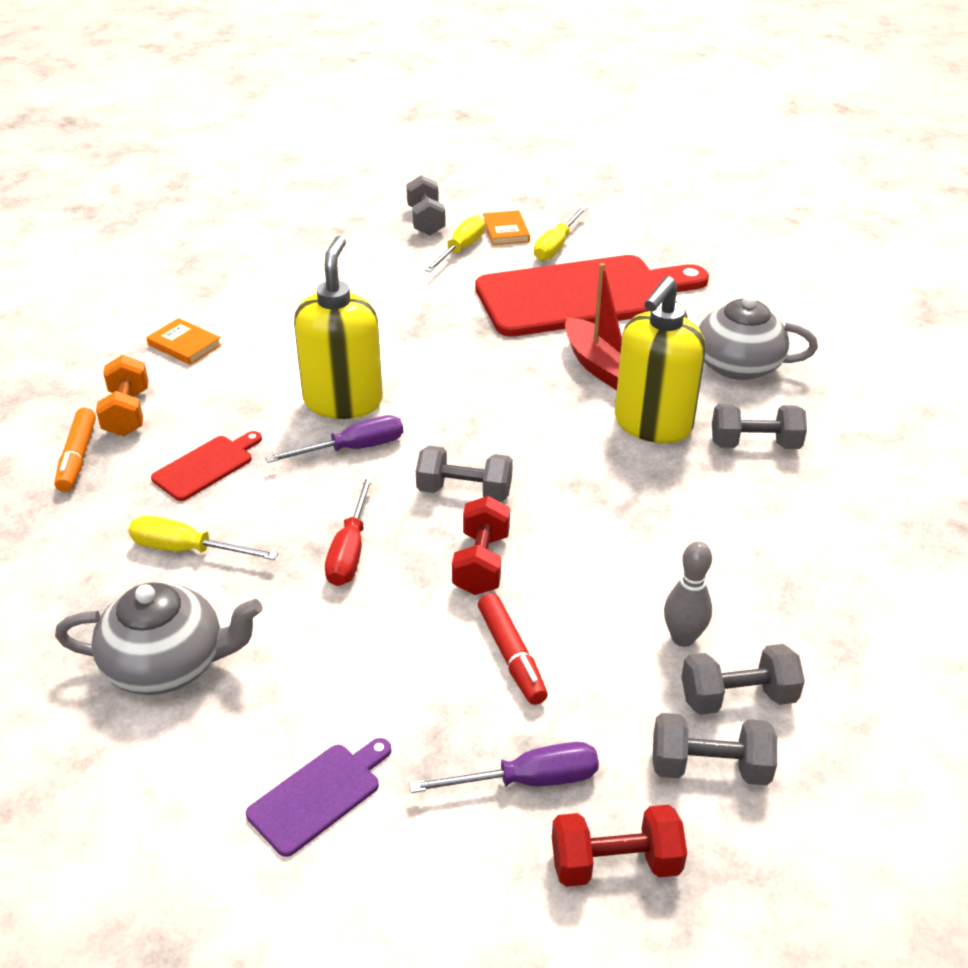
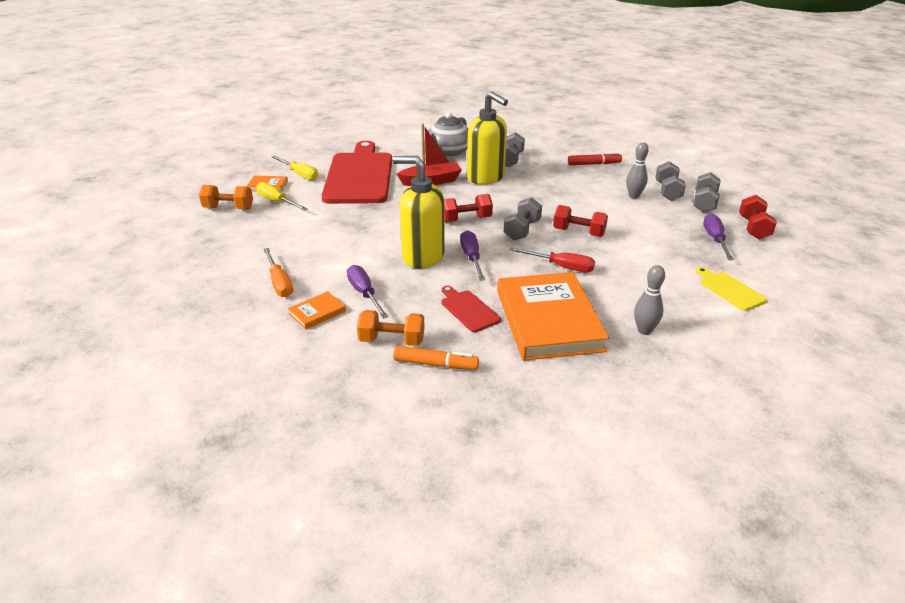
camera: 75 degrees left, 5 degrees down
grey teapot [55,582,263,695] -> grey bowling pin [634,265,665,335]
yellow screwdriver [129,516,278,560] -> orange book [497,272,609,360]
purple cutting board [246,738,391,857] -> yellow cutting board [696,267,767,311]
grey dumbbell [406,175,446,235] -> orange dumbbell [199,185,253,209]
red marker [478,593,548,705] -> red marker moved to [568,152,622,165]
none -> orange screwdriver [263,248,293,297]
none -> purple screwdriver [347,265,389,319]
none -> red dumbbell [444,194,493,222]

